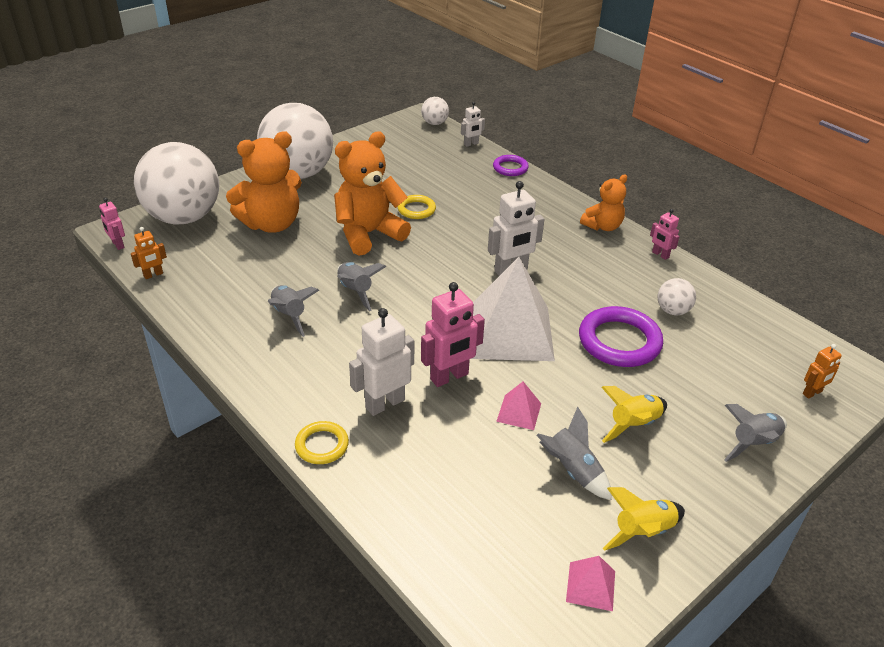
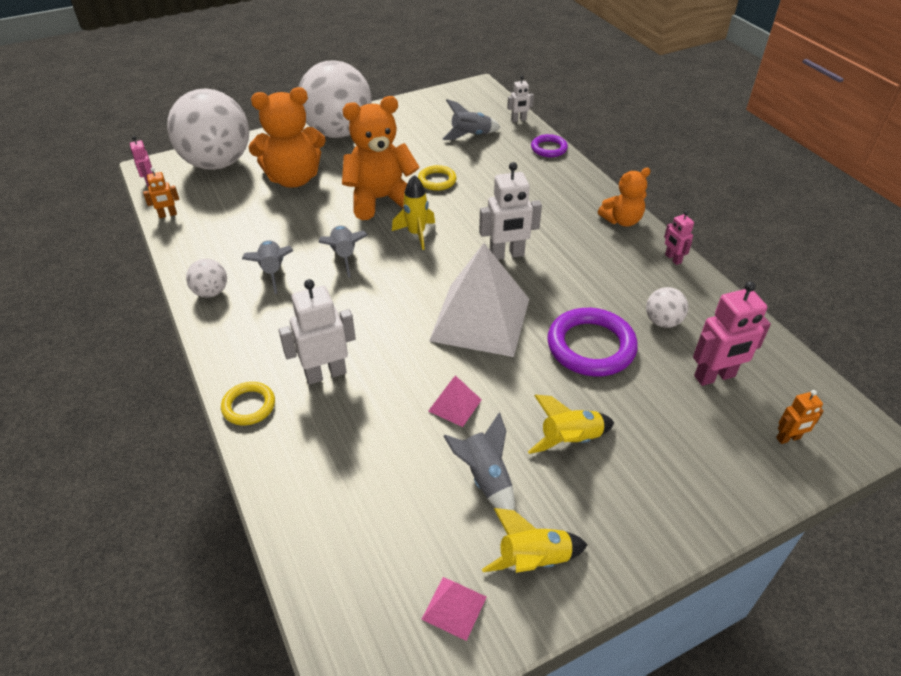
camera: 15 degrees right, 5 degrees up
white ball [421,97,449,125] -> white ball moved to [186,259,227,298]
pink robot [421,282,485,387] -> pink robot moved to [693,281,771,386]
grey rocket [724,404,787,462] -> grey rocket moved to [443,99,501,140]
none -> yellow rocket [392,175,435,250]

